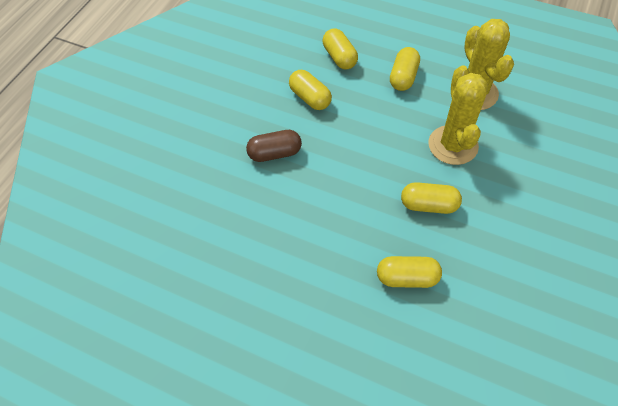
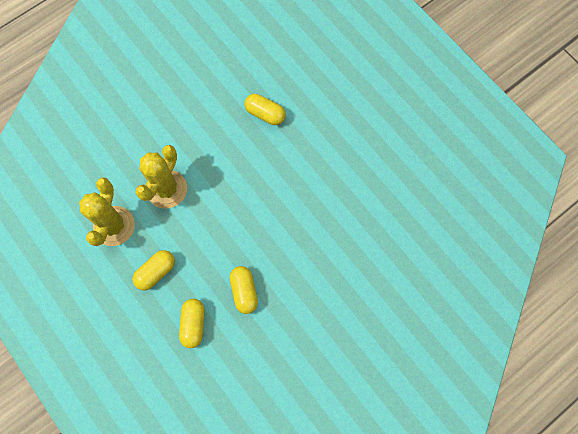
camera: 155 degrees left, 15 degrees up
brown capsule [246,130,302,162] -> none
yellow capsule [401,182,462,214] -> none

